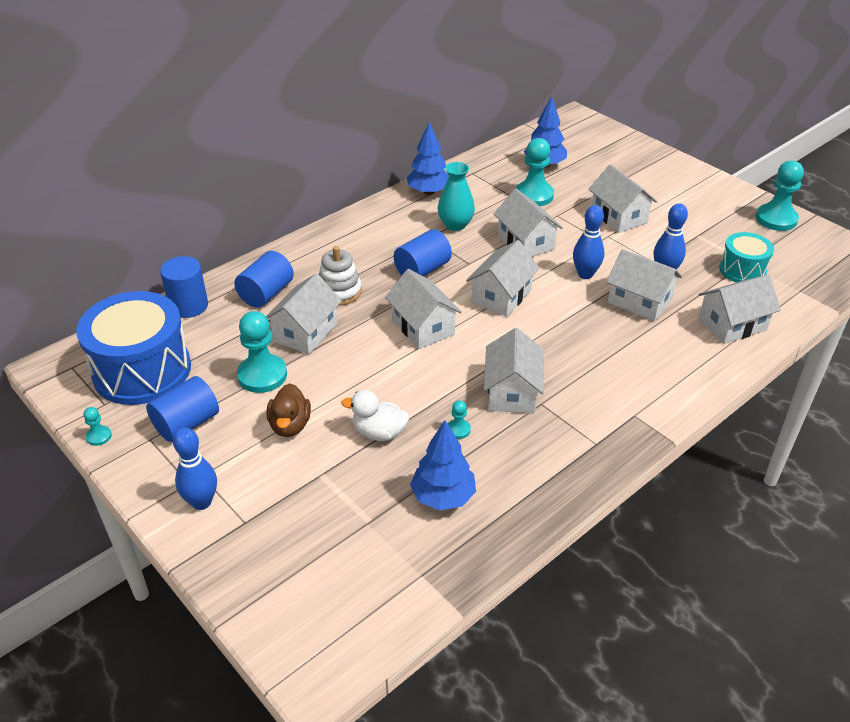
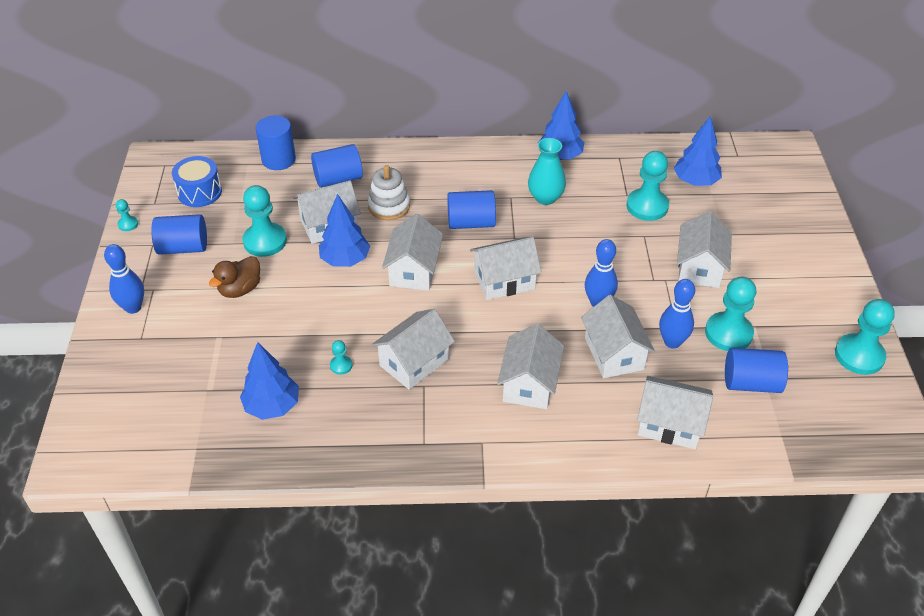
camera: 40 degrees right, 5 degrees up
blue drum [76,291,191,405] -> blue drum [172,156,222,207], size x0.54
white duck [341,390,409,441] -> none
white house [494,189,563,257] -> white house moved to [497,324,564,409]
turquoise drum [719,232,774,282] -> blue cylinder [725,348,788,393]
none -> blue tree [319,194,370,267]
none -> turquoise pawn [705,277,756,351]

